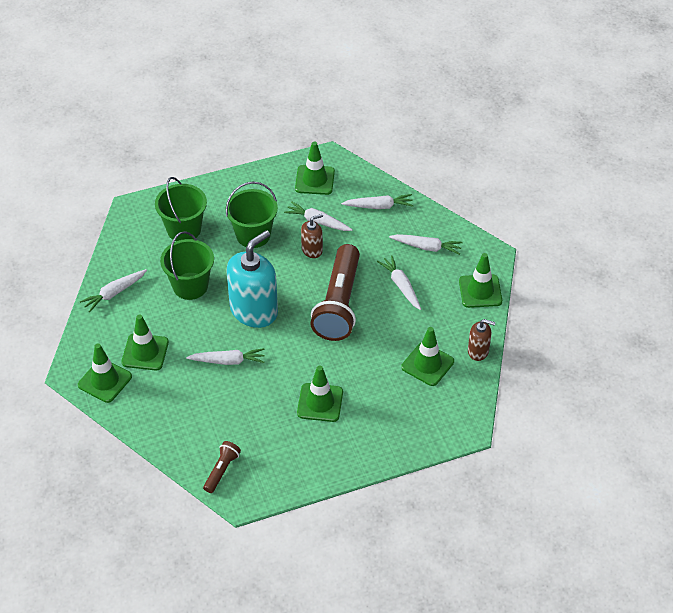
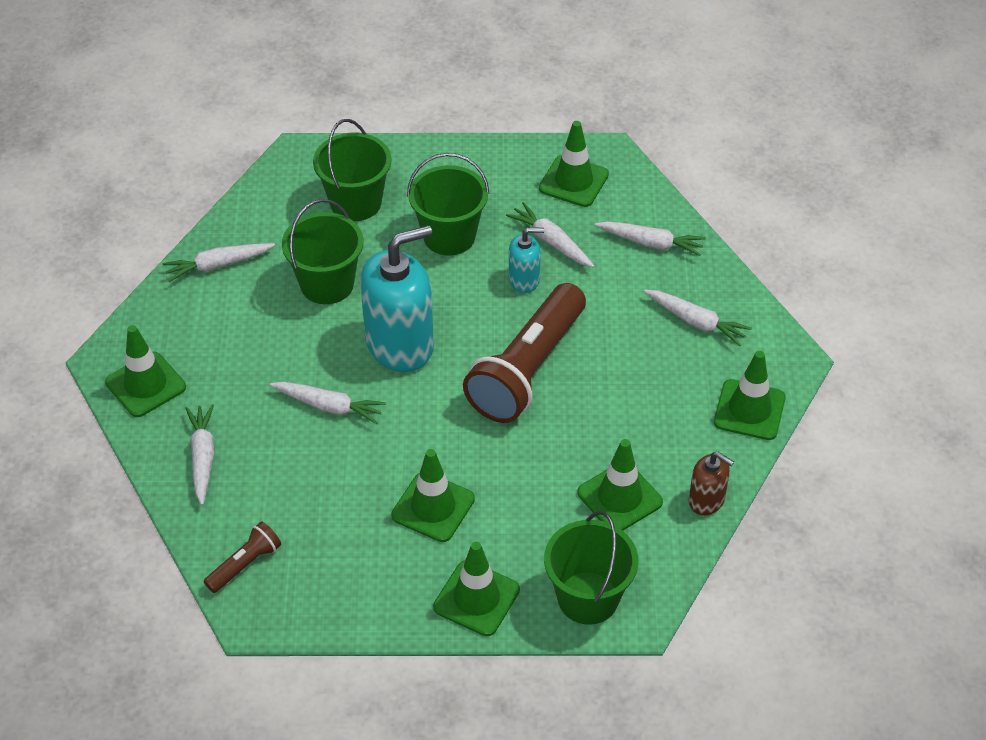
camera: 20 degrees right, 0 degrees up
green traffic cone [121,315,169,371] -> green traffic cone moved to [433,542,520,636]
brown soap dispenser [301,214,323,258] -> turquoise soap dispenser [509,227,544,293]
white carrot [377,255,421,310] -> white carrot moved to [185,404,214,505]
none -> green bucket [544,511,638,625]

